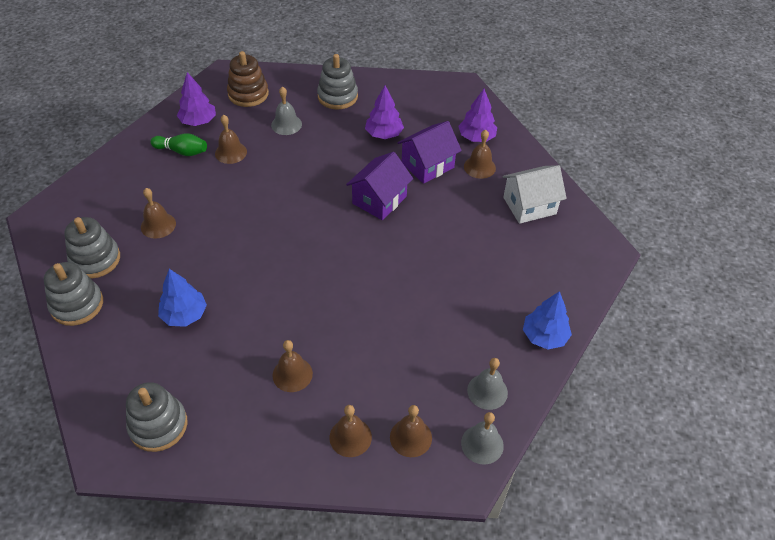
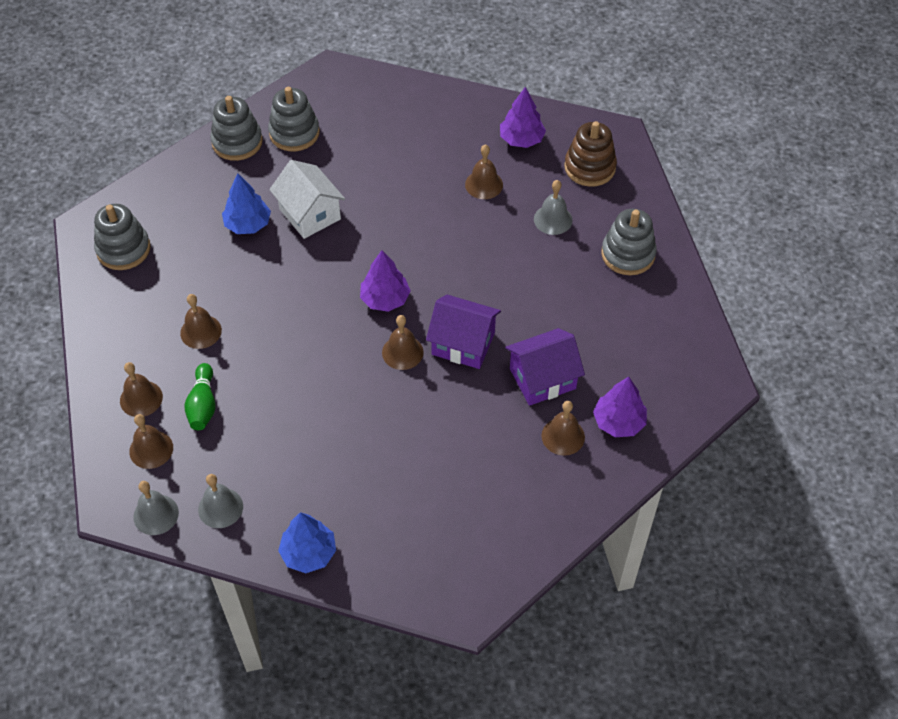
camera: 75 degrees right, 5 degrees up
brown bell [141,188,176,239] -> brown bell moved to [382,315,424,370]
green bowling pin [151,133,207,156] -> green bowling pin moved to [184,363,215,430]
purple tree [365,86,404,139] -> purple tree moved to [360,250,411,312]
purple house [397,121,462,184] -> purple house turned 60 degrees counterclockwise [505,328,585,406]
white house [502,165,567,224] -> white house moved to [269,160,345,239]

